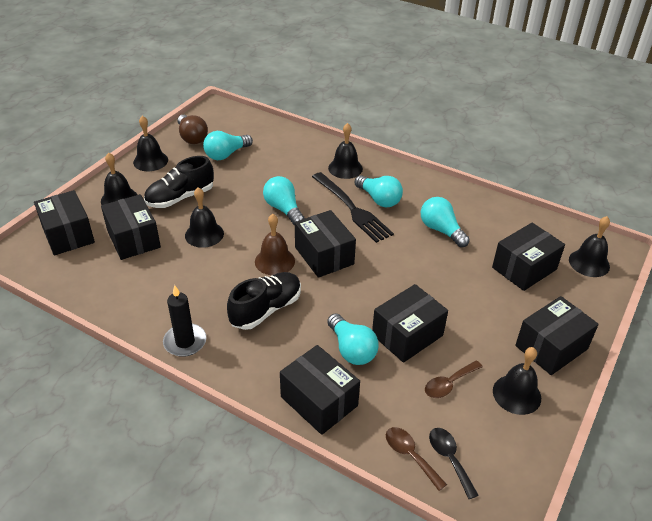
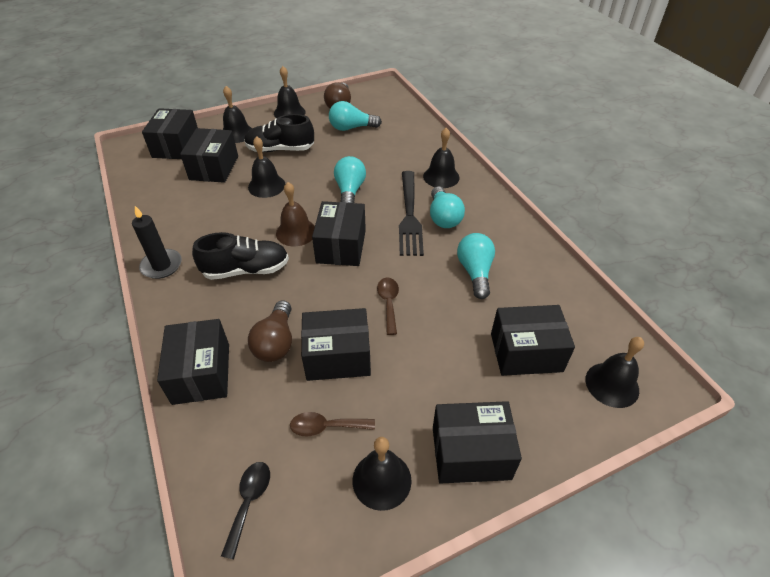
camera: 35 degrees right, 5 degrees up
turquoise light bulb [327,313,379,365] -> brown light bulb [248,300,292,362]
brown spoon [386,427,447,491] -> brown spoon moved to [377,278,399,335]

